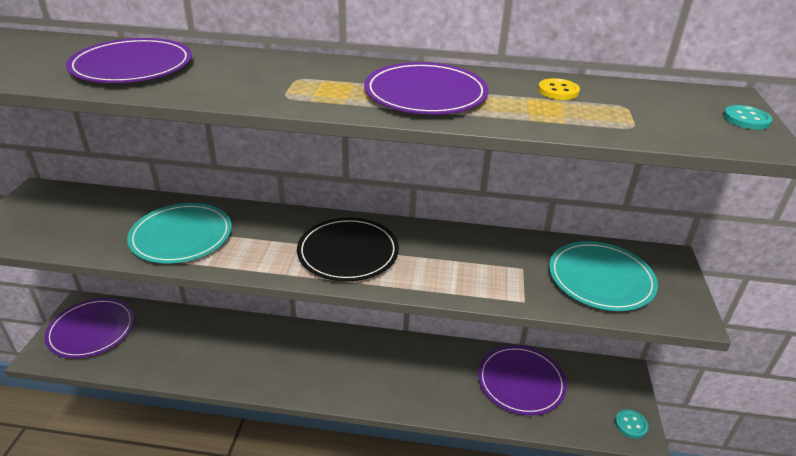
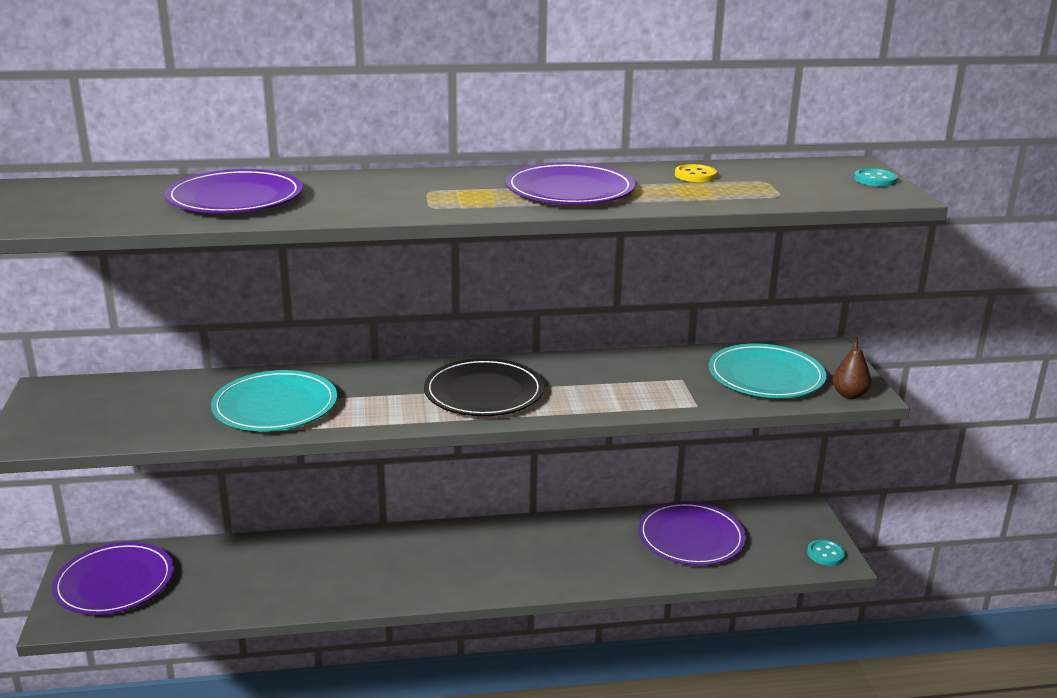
camera: 15 degrees left, 10 degrees down
none -> brown pear [832,336,871,399]

